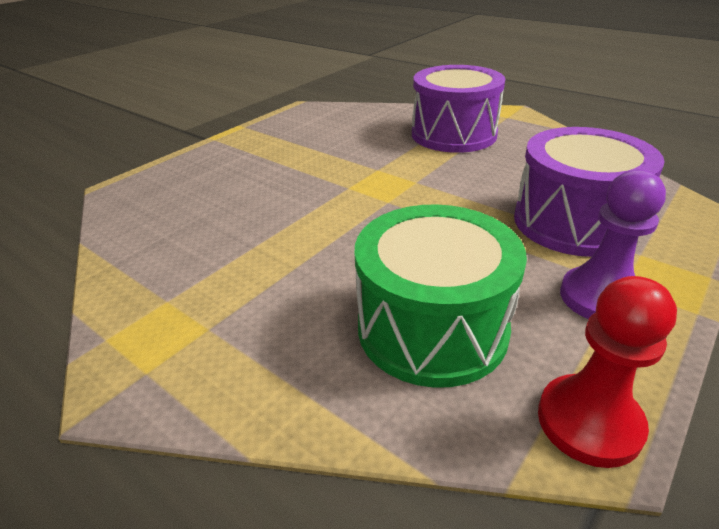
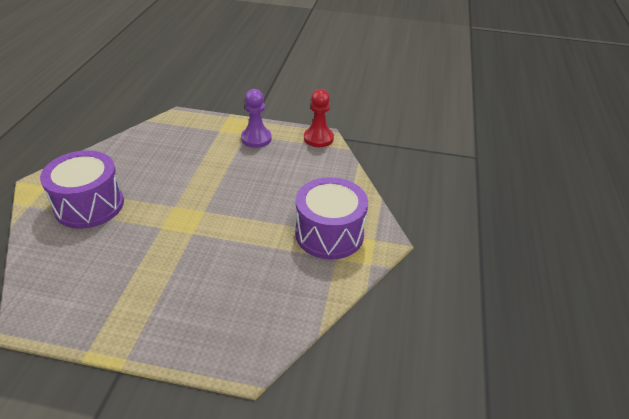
camera: 120 degrees left, 5 degrees up
green drum [355,204,527,388] -> none
purple drum [514,127,665,257] -> purple drum moved to [295,177,368,260]

